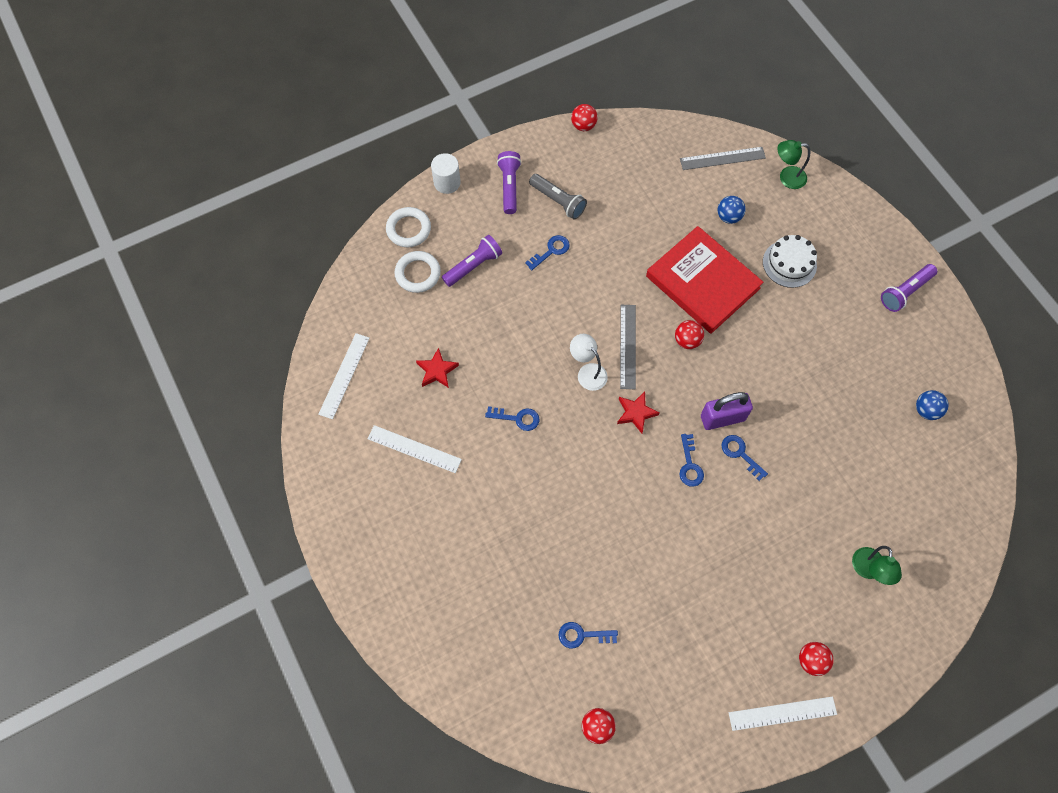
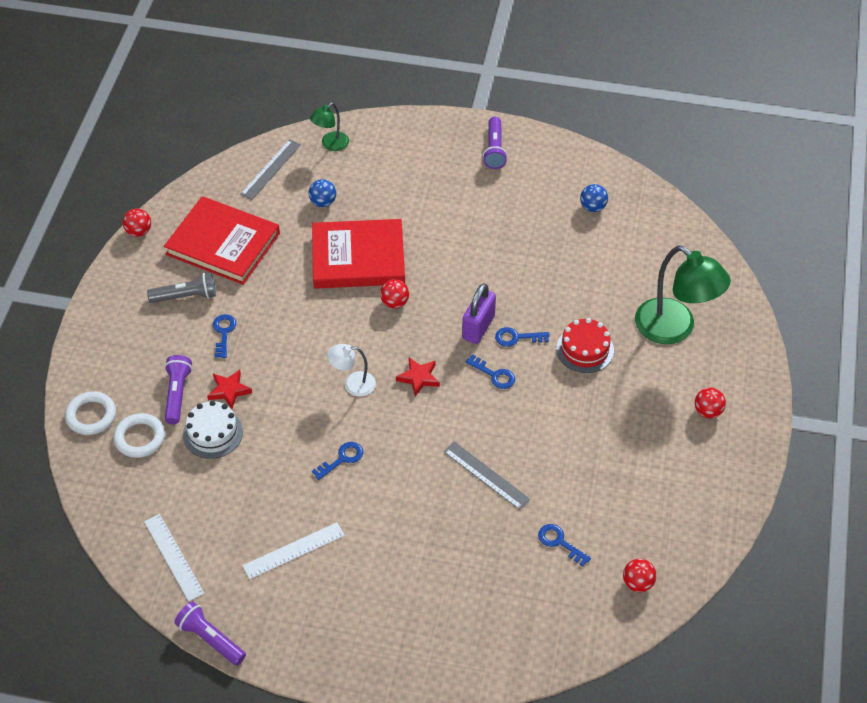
camera: 50 degrees left, 15 degrees down
red star [416,348,459,388] -> red star moved to [207,370,252,409]
white cylinder [431,153,461,194] -> none
purple flashlight [497,151,521,214] -> purple flashlight moved to [174,601,246,666]
blue key [558,622,618,649] -> blue key turned 90 degrees clockwise [538,524,591,567]
grey ruler [620,305,636,389] -> grey ruler moved to [443,441,531,510]
white ruler [729,696,837,731] -> none
white cake [763,235,817,288] -> white cake moved to [183,400,243,459]
green lamp [852,546,902,585] -> green lamp [635,245,731,344], size x1.96
none -> red book [164,196,280,285]
none -> red cake [556,318,614,373]

